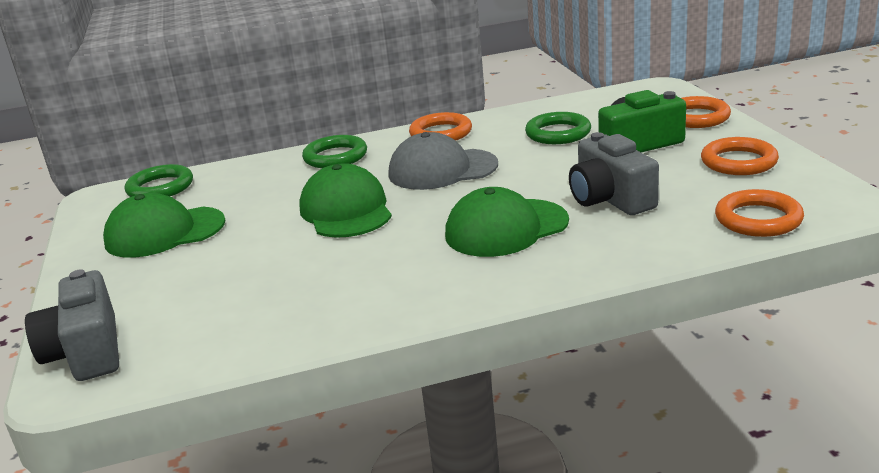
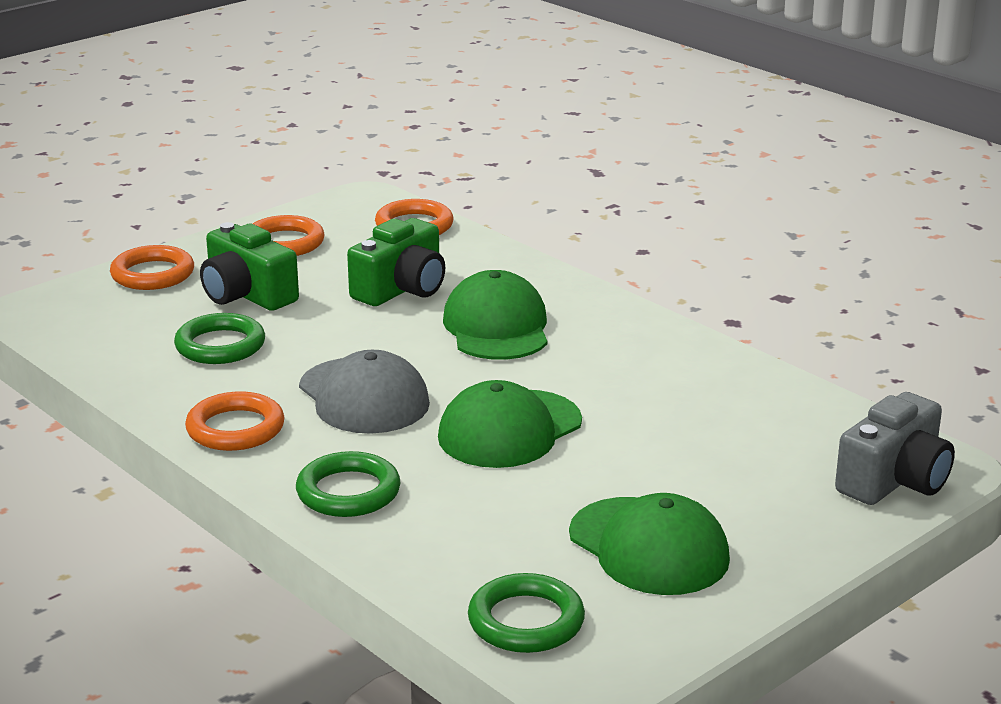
camera: 120 degrees left, 0 degrees up
green cap [445,187,569,257] -> green cap turned 135 degrees counterclockwise [443,270,548,360]
grey camera [569,132,659,215] -> green camera [347,218,445,306]

